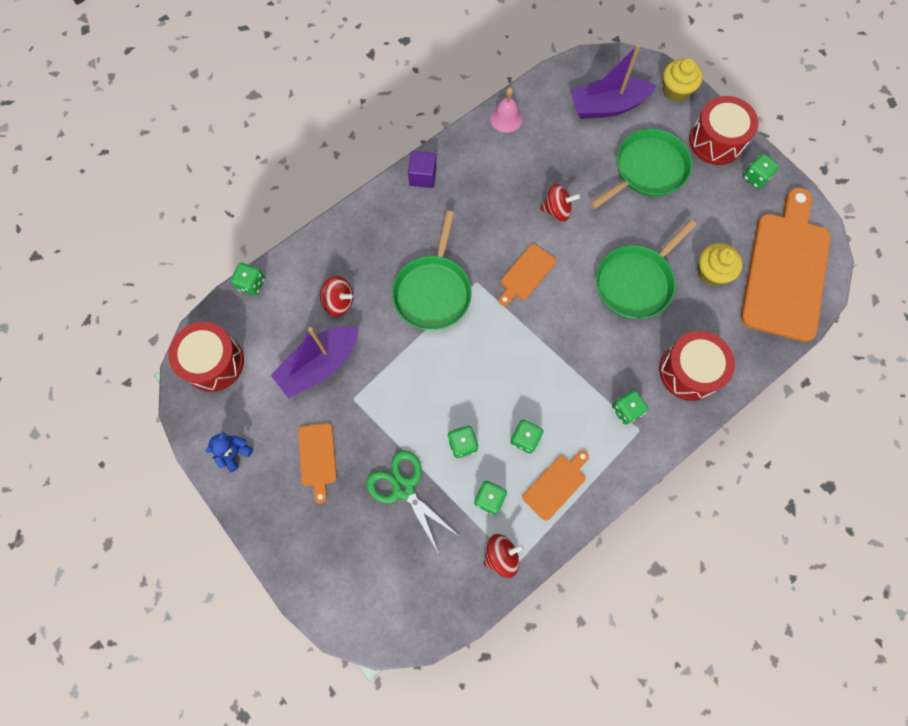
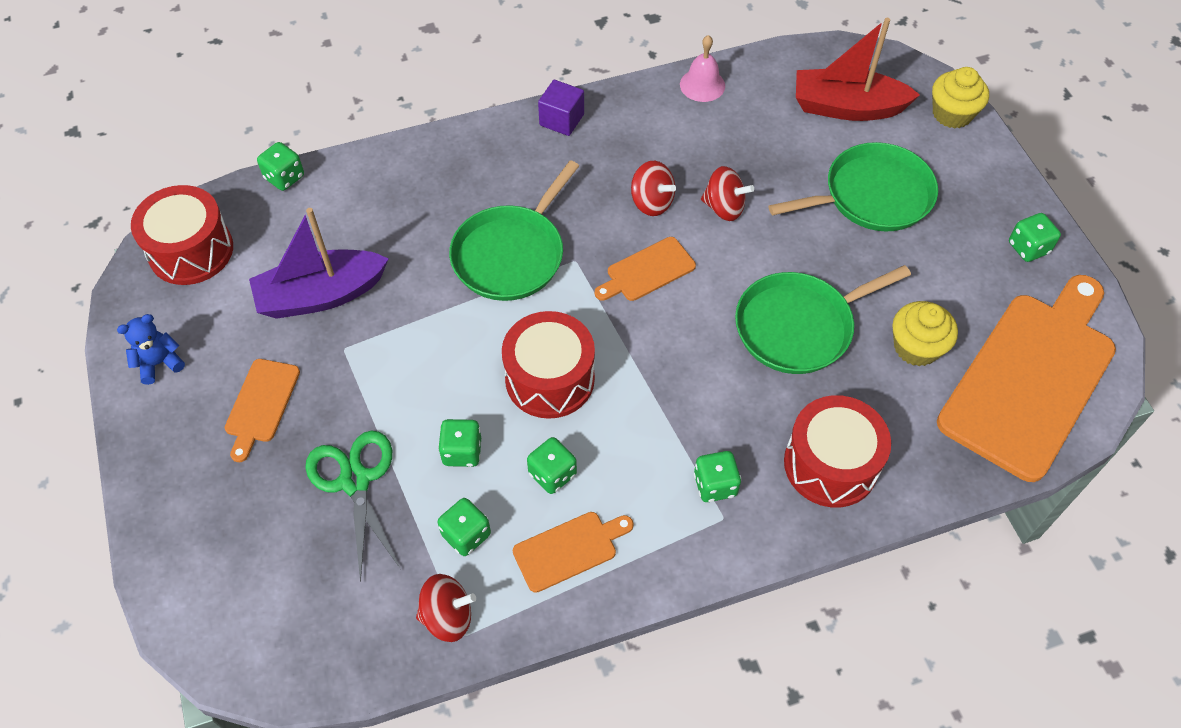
camera: 20 degrees right, 15 degrees down
red spinning top [320,276,353,316] -> red spinning top moved to [631,161,676,216]
purple boat [570,44,656,119] -> red boat [796,18,920,121]
red drum [689,96,758,165] -> red drum moved to [502,311,595,419]

